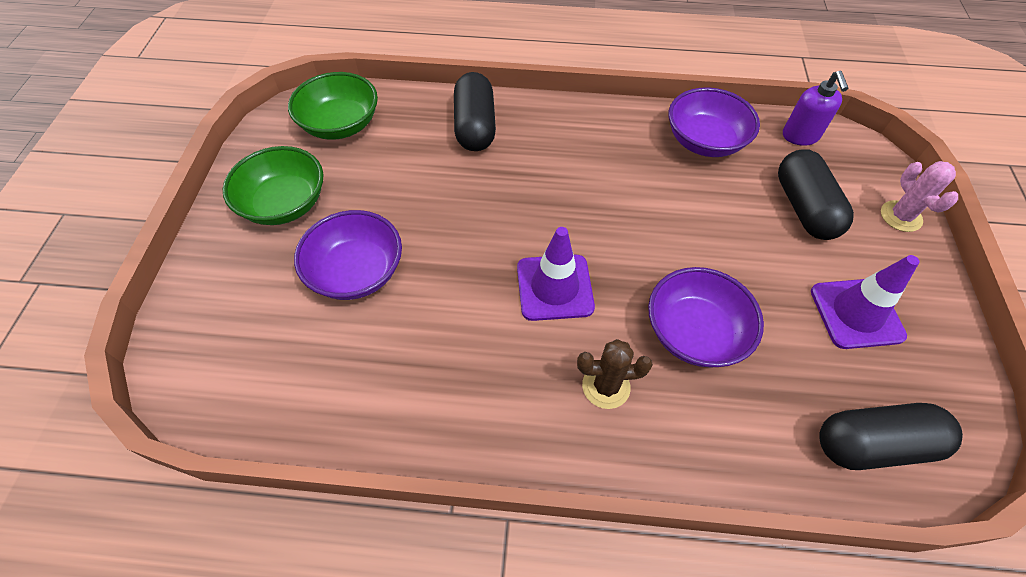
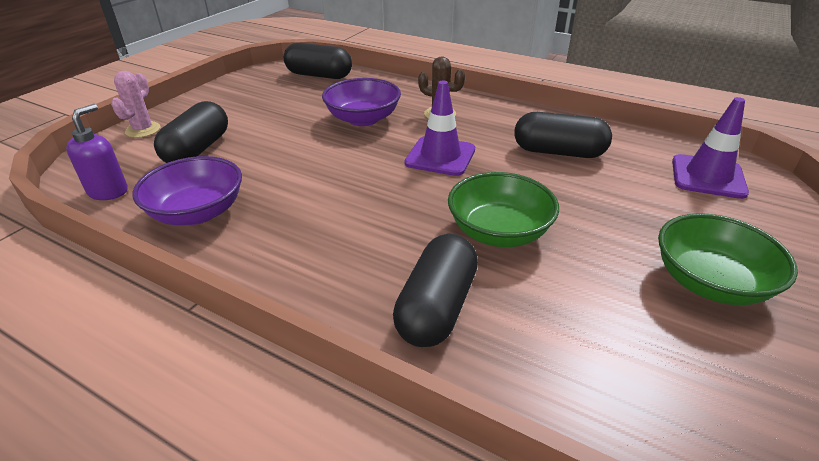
camera: 155 degrees left, 20 degrees down
green bowl [288,72,378,140] -> green bowl moved to [448,172,559,247]
purple bowl [294,210,402,300] -> none
purple traffic cone [811,255,919,349] -> purple traffic cone moved to [672,97,749,199]
none -> black capsule [514,112,612,158]

